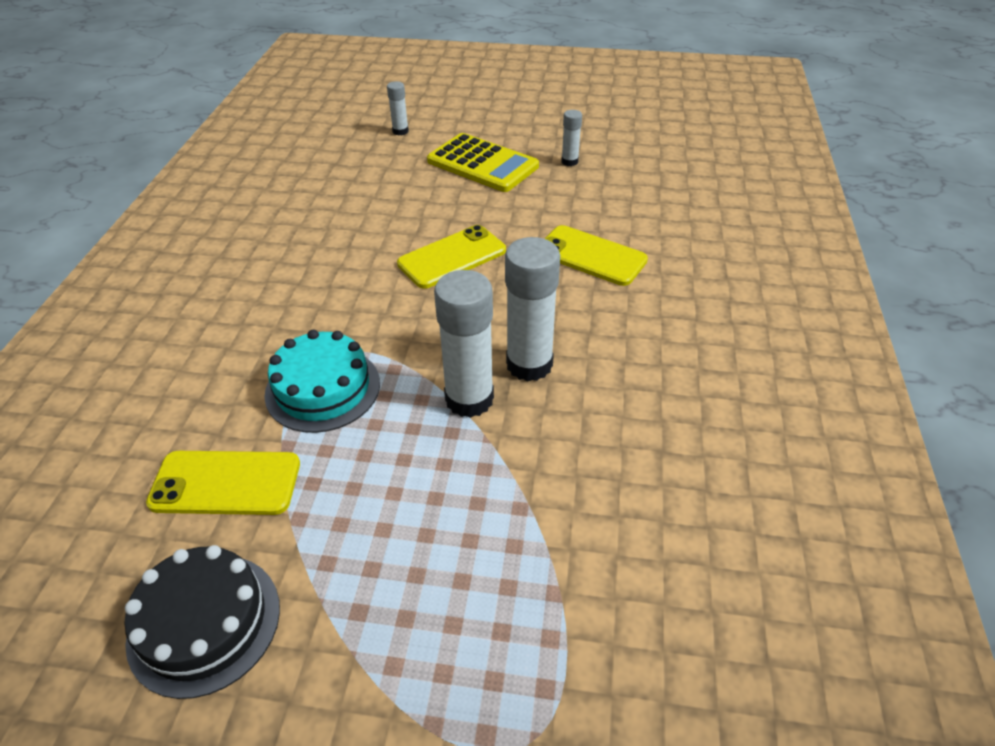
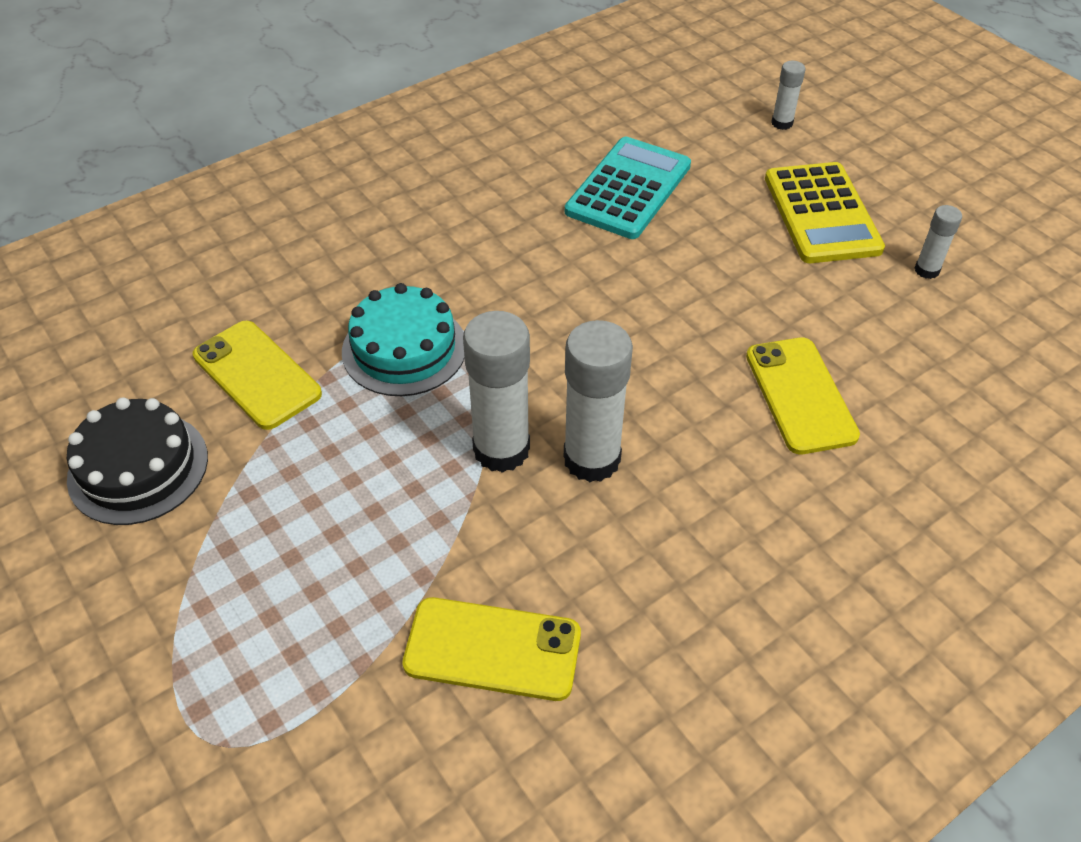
camera: 45 degrees right, 5 degrees up
yellow phone [397,225,506,289] -> yellow phone moved to [403,597,581,701]
none -> turquoise calculator [565,137,691,239]

